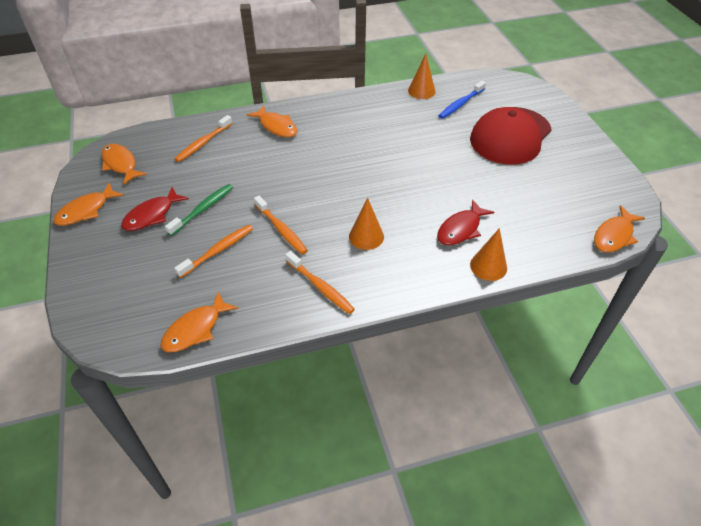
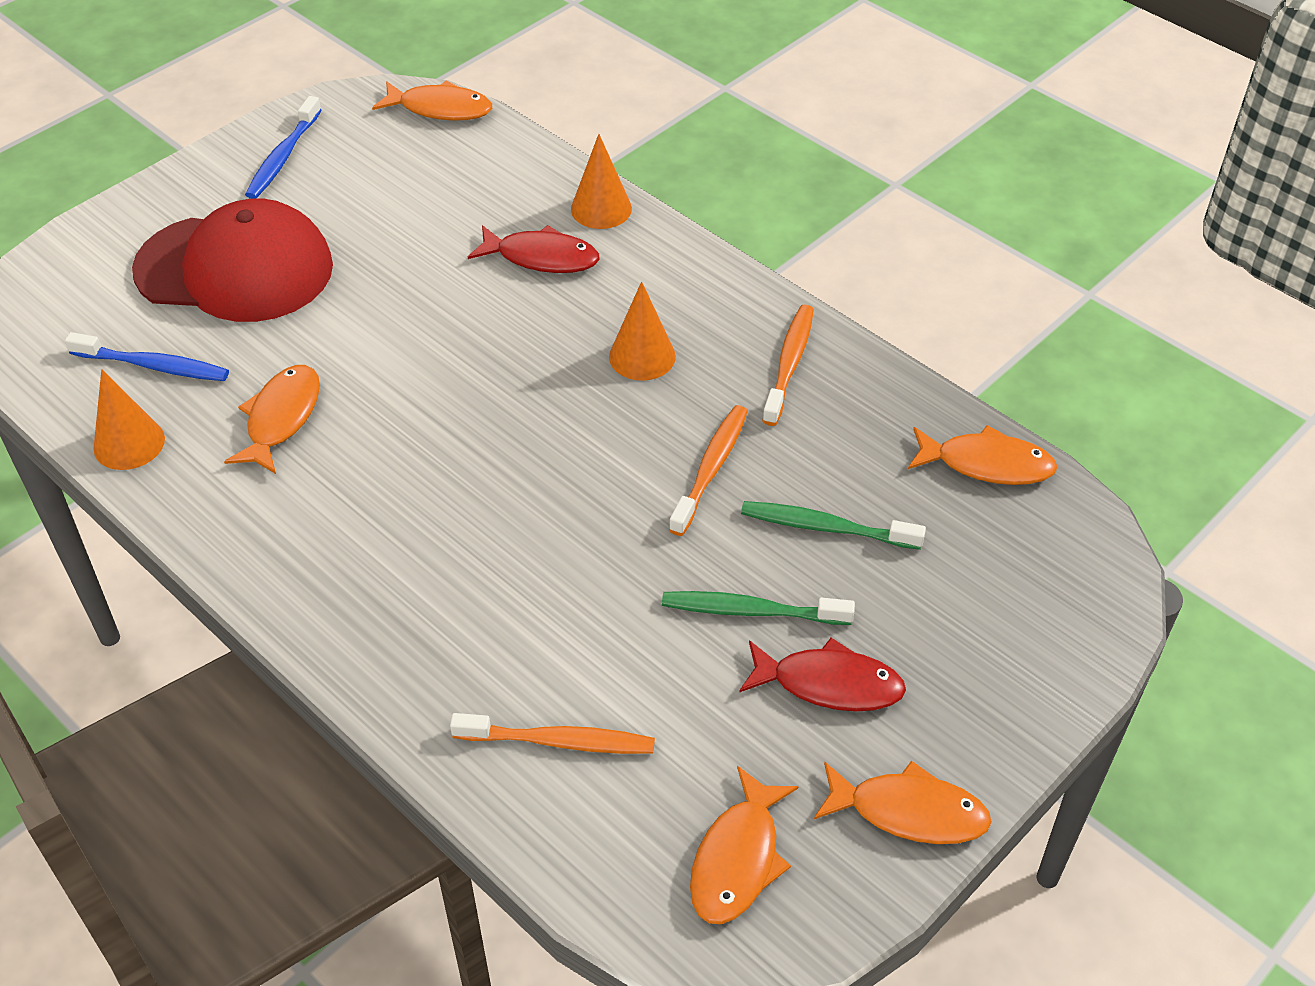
camera: 120 degrees left, 0 degrees up
orange toothbrush [174,225,253,278] -> green toothbrush [741,501,926,550]
orange fish [247,105,297,137] -> orange fish moved to [224,365,320,474]
none -> blue toothbrush [245,96,322,199]

